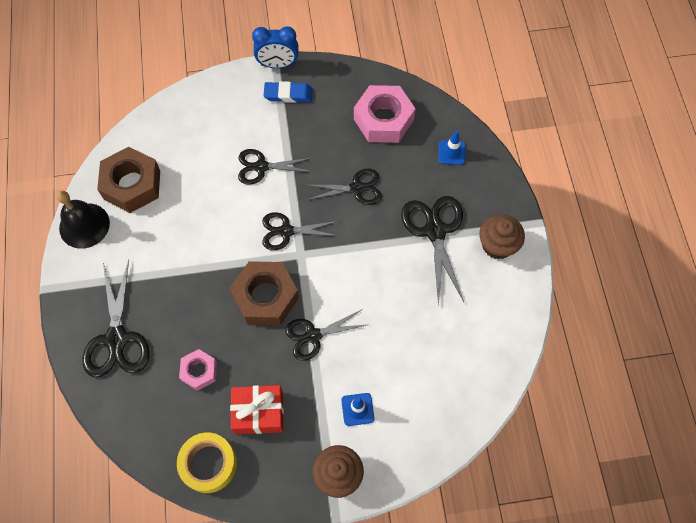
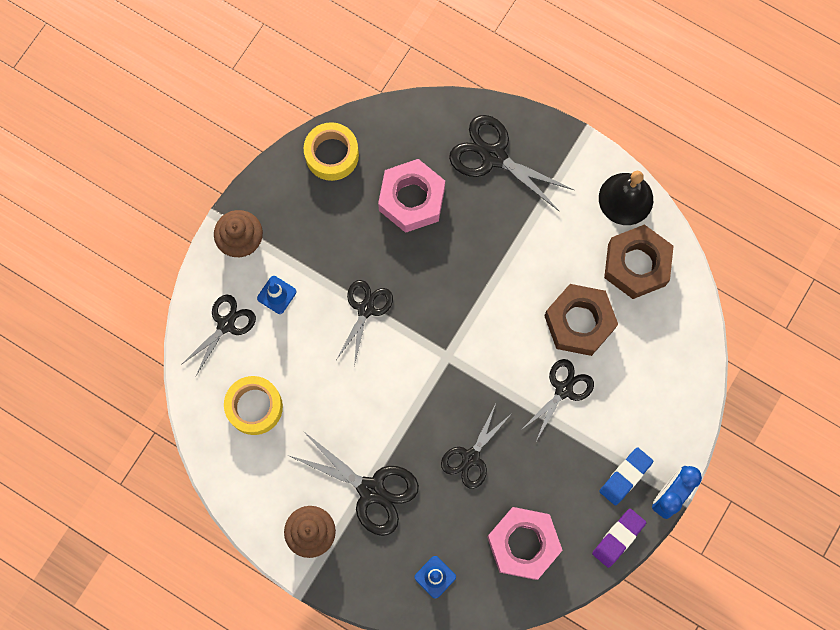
camera: 130 degrees right, 10 degrees up
pink nut [179,349,217,391] -> pink nut [378,159,445,233], size x1.77
brown nut [230,261,299,325] -> brown nut moved to [544,284,618,356]
red gift [230,385,284,434] -> none
black scissors [262,212,338,250] -> black scissors moved to [181,295,256,376]
none -> yellow tape [224,376,283,435]
none -> purple eraser [592,509,646,568]

